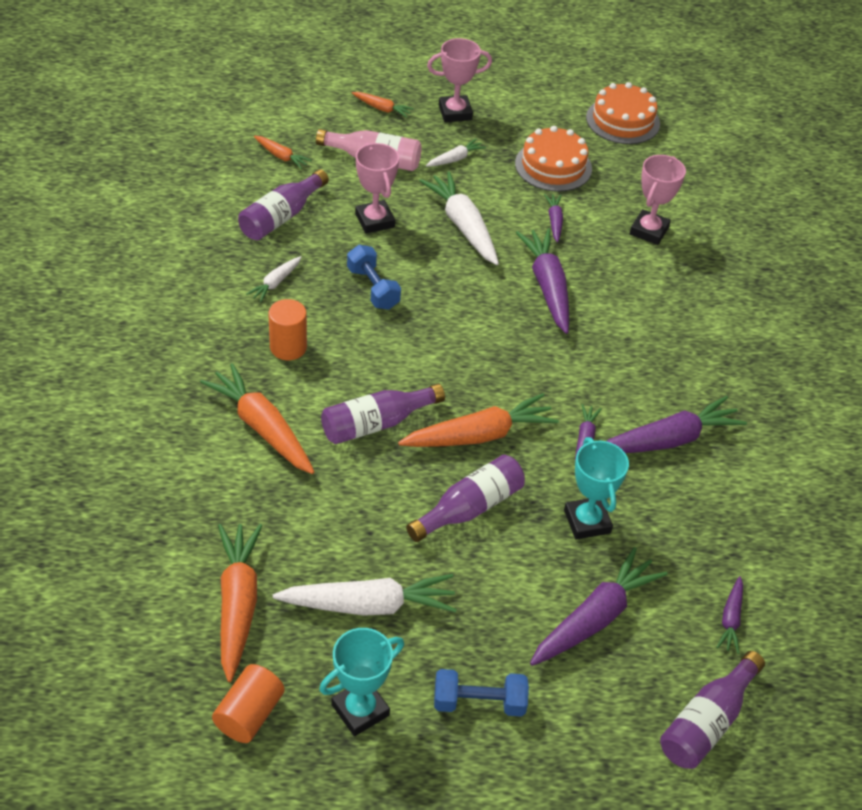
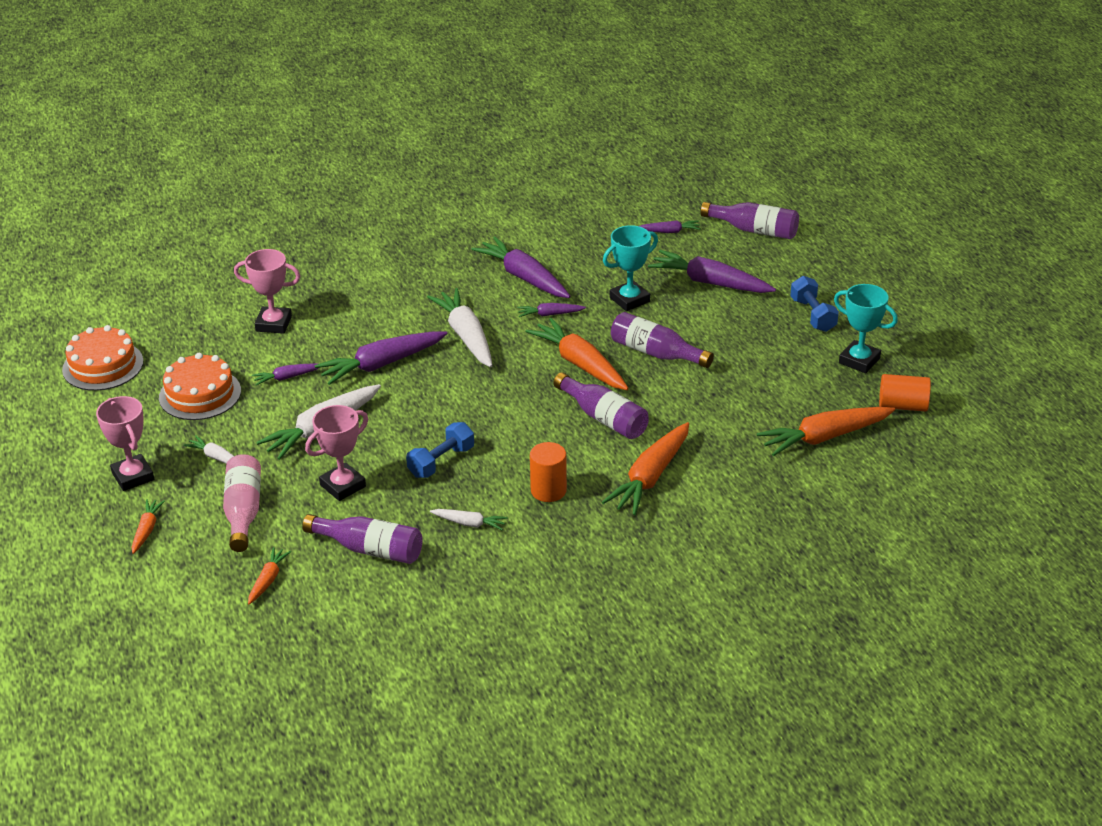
camera: 105 degrees left, 10 degrees down
white carrot [273,574,457,616] -> white carrot moved to [427,288,492,367]

